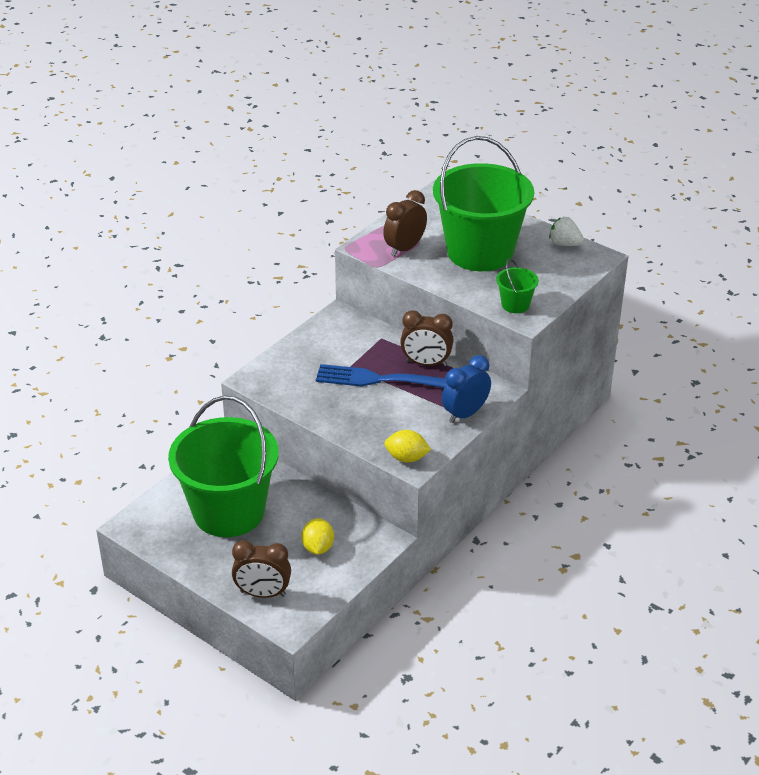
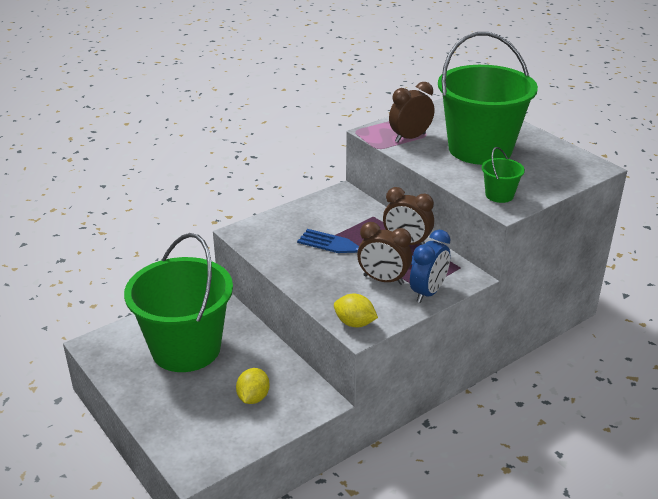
camera: 15 degrees right, 5 degrees down
brown clock [232,540,291,598] -> brown clock moved to [357,222,412,285]
blue clock [442,355,491,423] -> blue clock turned 150 degrees clockwise [410,230,451,303]
white strawberry [549,217,584,246] -> none

